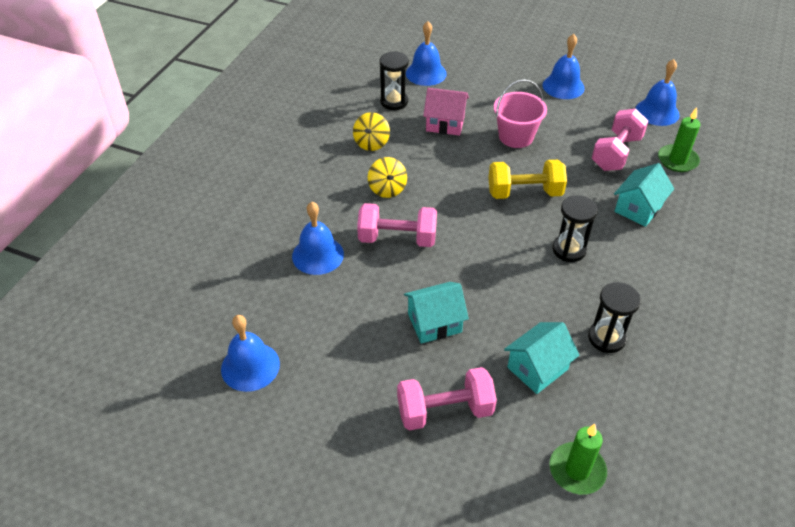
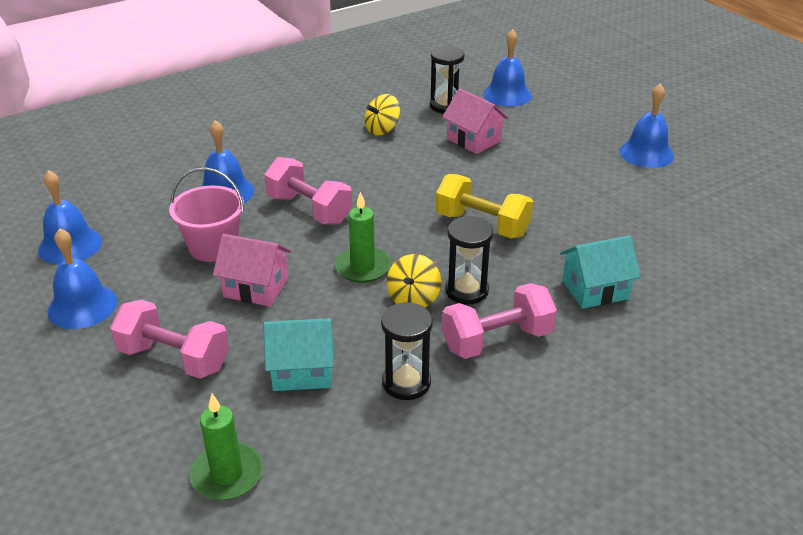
camera: 35 degrees right, 10 degrees down
yellow spinning top [368,157,407,198] -> yellow spinning top moved to [386,254,441,307]
turquoise house [404,282,469,344] -> pink house [213,234,291,307]
pink bucket [494,79,547,148] -> pink bucket moved to [169,167,244,262]
pink dumbbell [592,108,648,171] -> pink dumbbell moved to [442,283,557,359]
blue bell [636,59,680,126] -> blue bell moved to [47,228,117,329]
green candle [658,107,700,172] -> green candle moved to [335,192,391,283]

